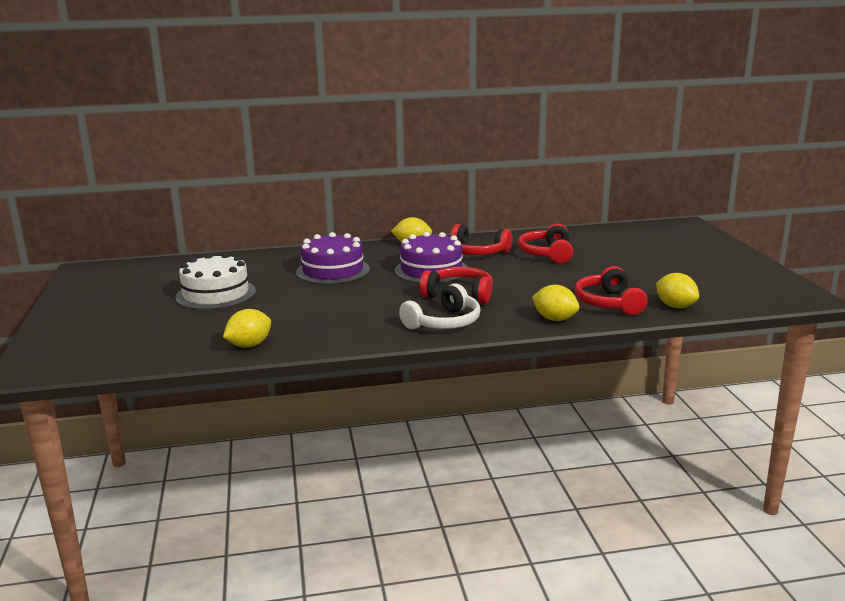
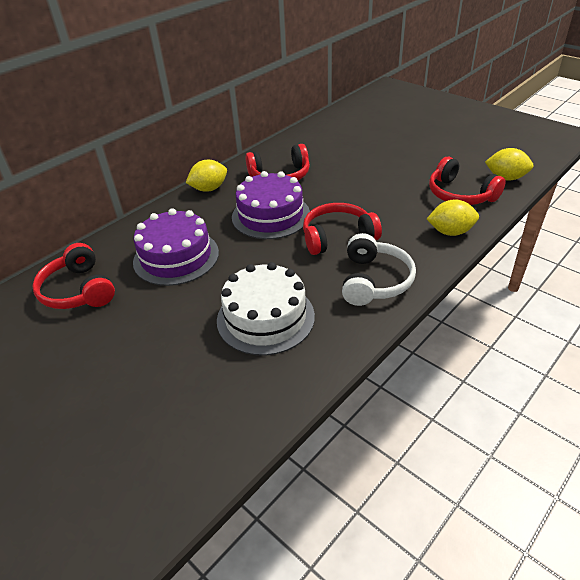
camera: 35 degrees left, 20 degrees up
white cake [175,253,256,310] -> white cake moved to [217,262,315,355]
yellow lemon [223,309,271,348] -> none
red headphones [518,224,573,264] -> red headphones moved to [32,243,115,309]

